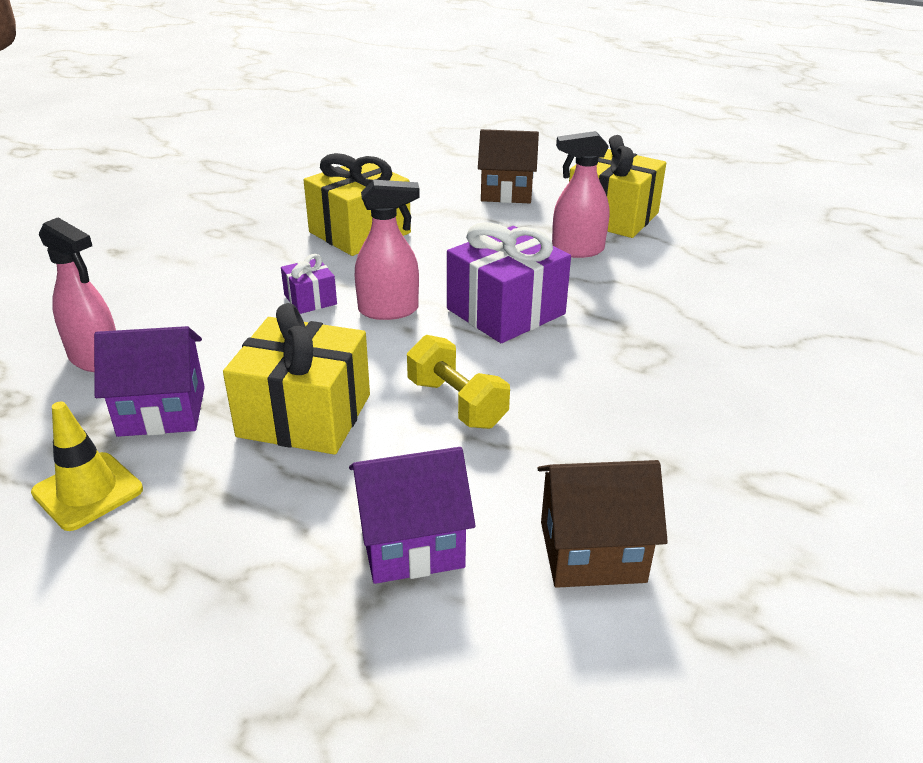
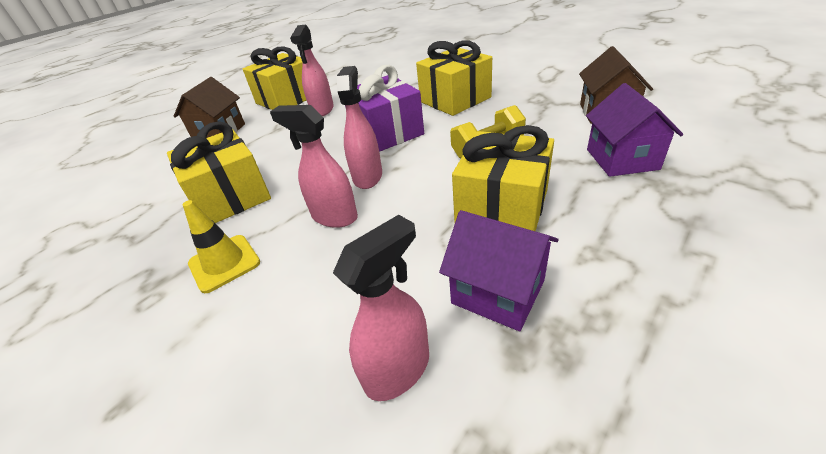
camera: 75 degrees left, 5 degrees up
yellow traffic cone [31,402,143,531] -> yellow traffic cone moved to [183,200,260,293]
purple house [94,326,205,437] -> purple house turned 60 degrees counterclockwise [439,210,559,331]
purple gift [281,254,337,314] -> pink spray bottle [270,105,358,228]
none -> yellow gift [416,41,492,116]

